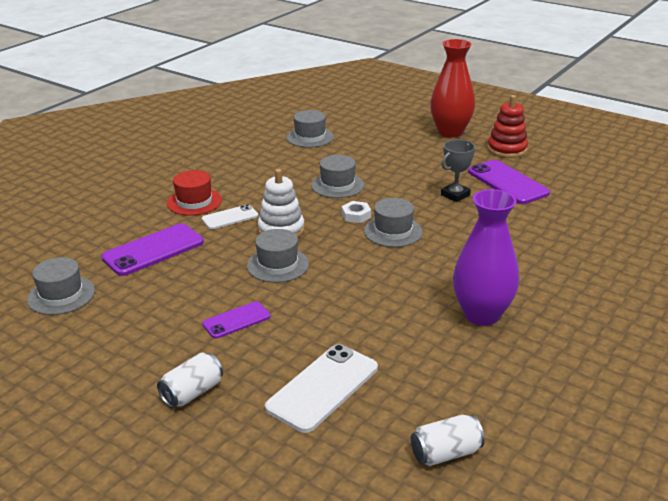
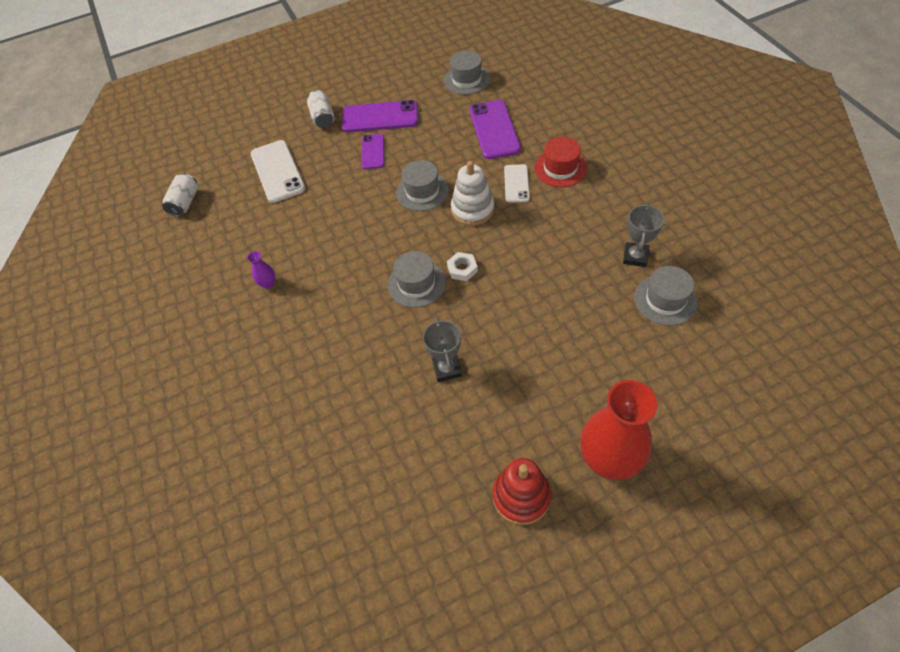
camera: 125 degrees right, 25 degrees up
grey hat [311,155,364,198] -> none
purple vase [453,189,519,326] -> purple vase [247,251,275,289], size x0.40
purple phone [468,160,550,204] -> purple phone moved to [342,100,418,132]
none -> grey trophy [623,203,664,267]

